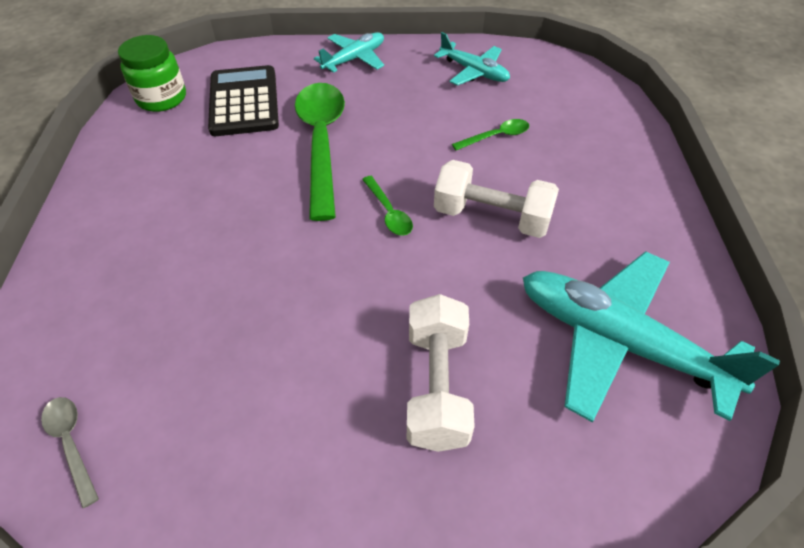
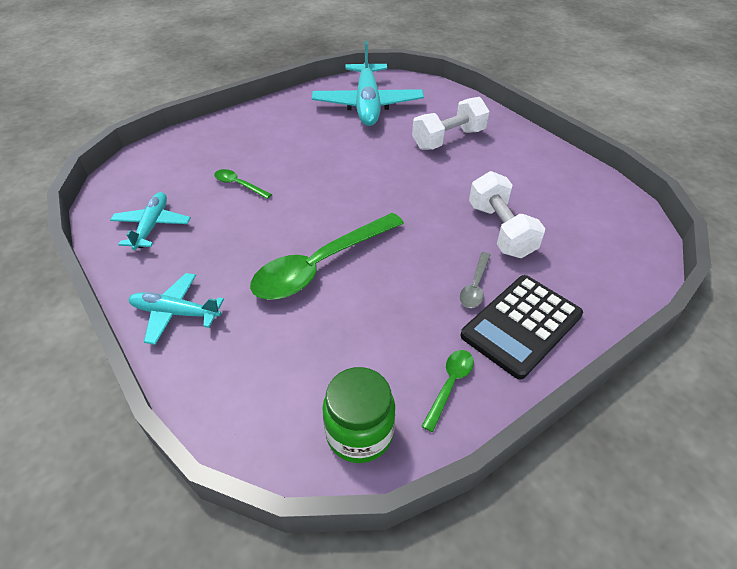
camera: 125 degrees left, 5 degrees down
grey spoon [41,397,99,508] -> grey spoon moved to [460,252,491,308]
black calculator [208,65,279,136] -> black calculator moved to [460,275,583,380]
green spoon [362,176,413,236] -> green spoon moved to [421,350,474,432]
white dumbbell [434,160,559,238] -> white dumbbell moved to [469,171,545,258]

